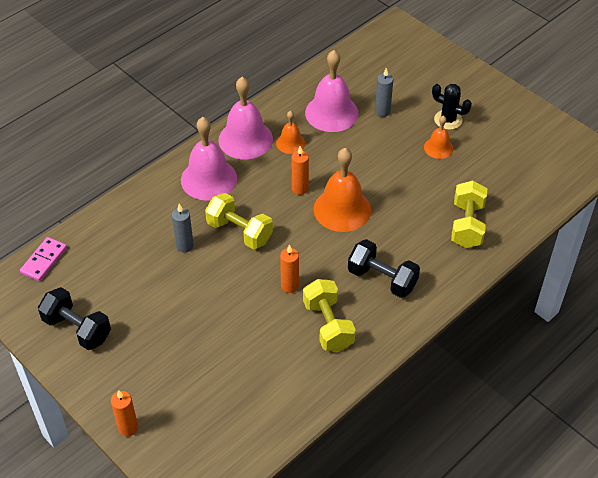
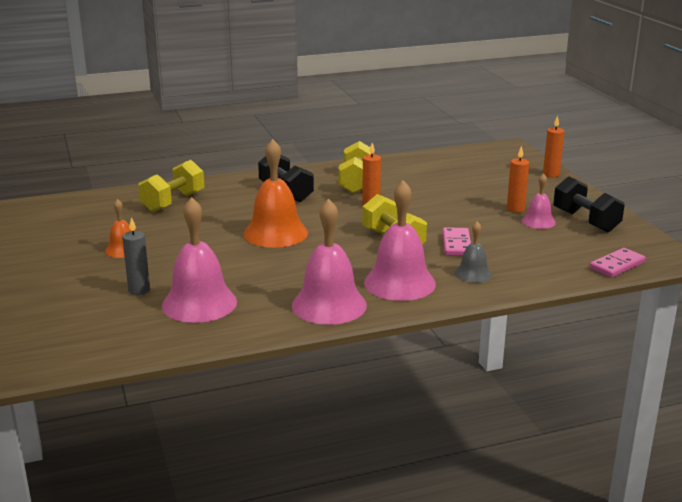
camera: 155 degrees left, 25 degrees down
grey candle [172,204,194,252] -> pink domino [442,227,471,256]
orange bell [276,111,305,154] -> none
orange candle [292,146,309,195] -> orange candle moved to [507,146,529,213]
black cactus [432,84,472,130] -> none
none -> grey bell [454,221,492,283]
none -> pink bell [522,173,556,229]

